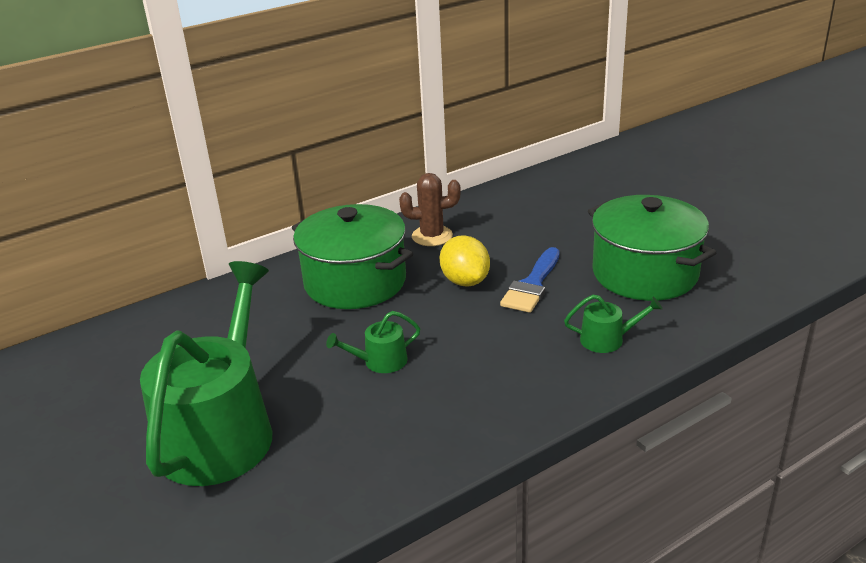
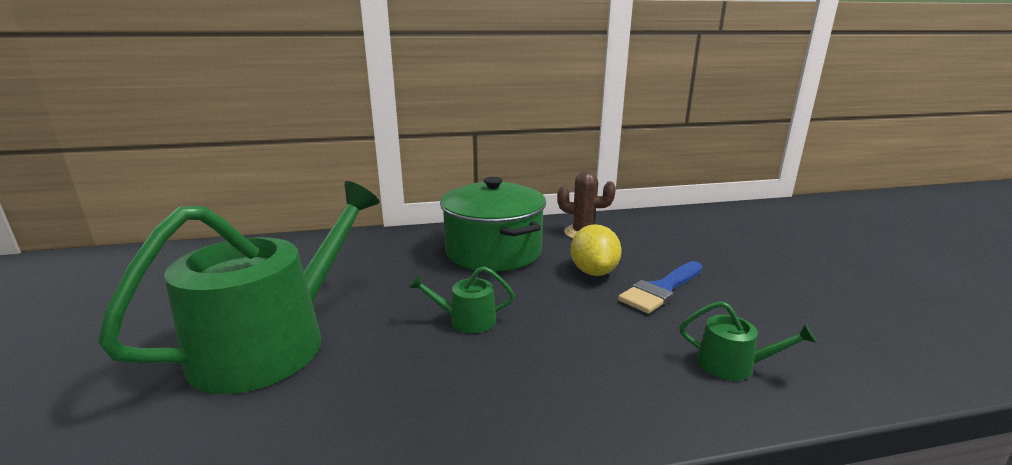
camera: 20 degrees right, 10 degrees down
green pot [588,195,716,301] -> none

